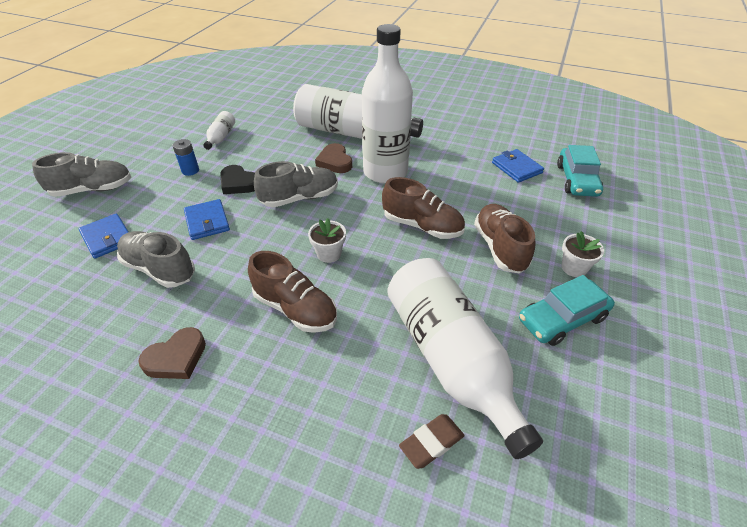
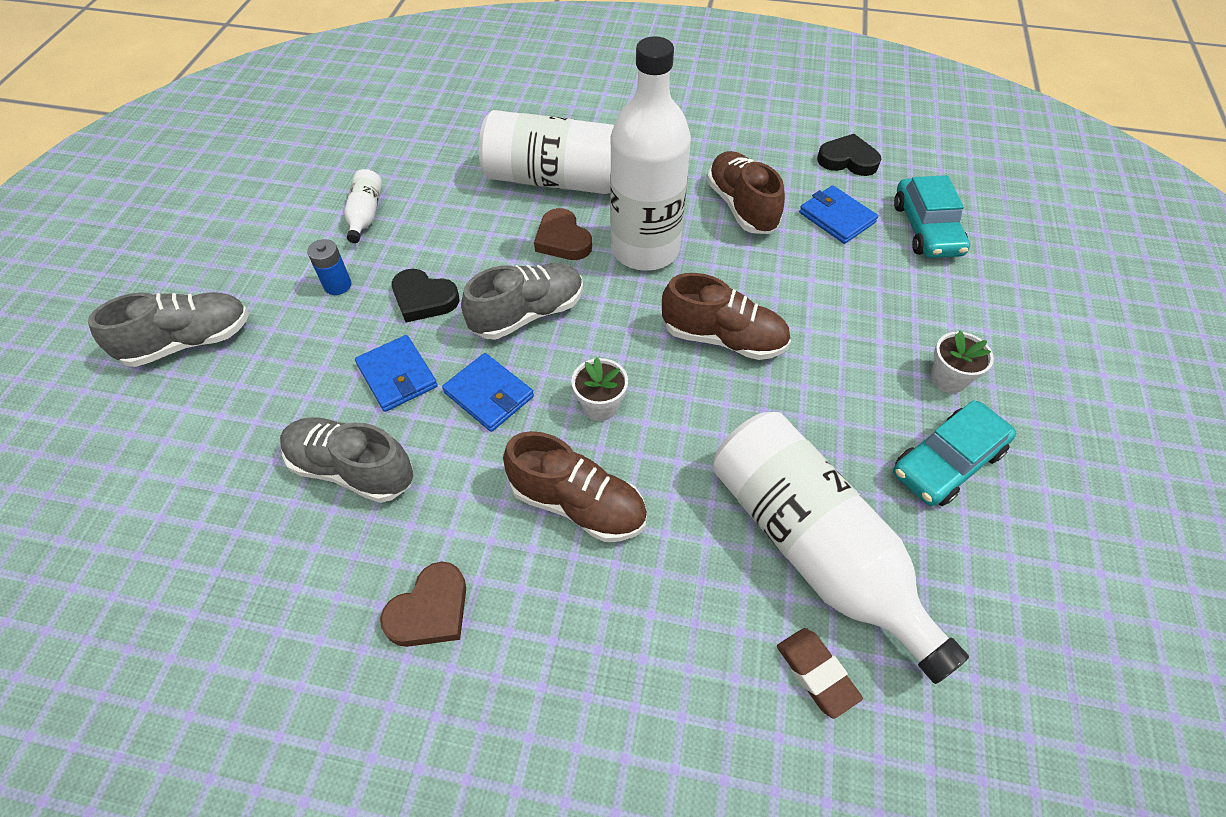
camera: 10 degrees left, 10 degrees up
blue wallet [78,213,128,259] -> blue wallet moved to [442,353,534,432]
brown eraser [399,414,465,469] -> brown eraser turned 75 degrees counterclockwise [777,628,863,719]
brown shoe [474,204,535,274] -> brown shoe moved to [707,151,785,234]
none -> black heart [817,134,881,176]

